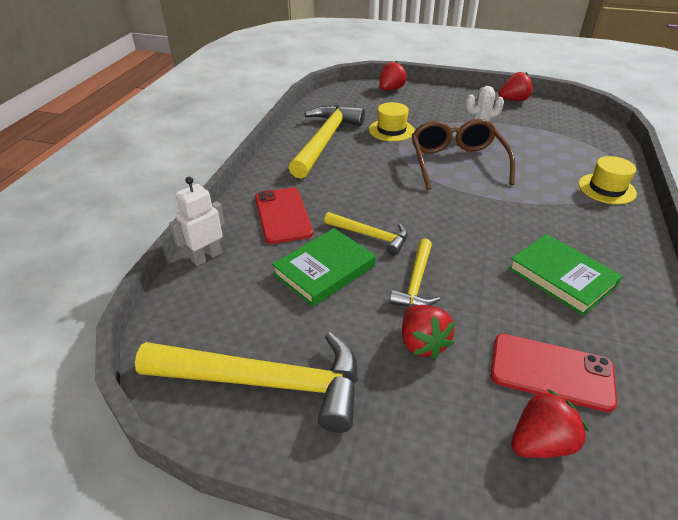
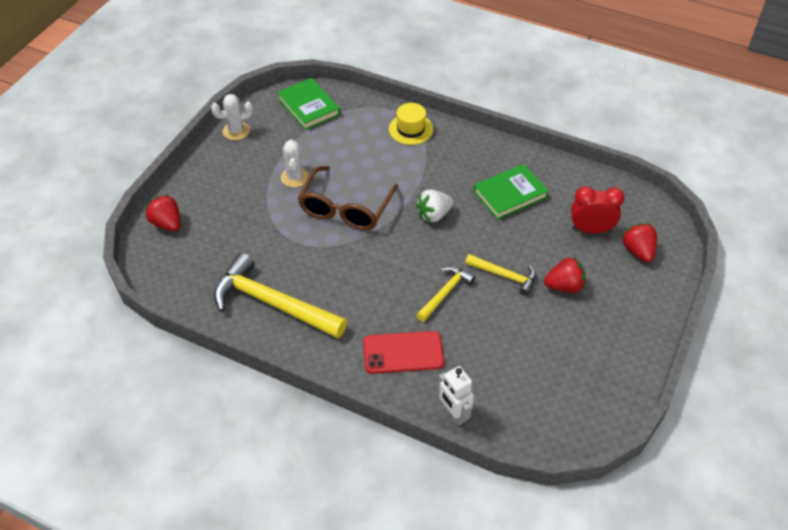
camera: 80 degrees left, 10 degrees up
yellow hammer [135,332,358,433] -> none
green book [272,228,376,307] -> green book moved to [277,78,340,130]
yellow hat [369,102,415,141] -> none
brown glasses [412,119,515,190] -> brown glasses turned 75 degrees counterclockwise [298,166,398,230]
red phone [491,334,617,412] -> red clock [571,186,625,233]
red strawberry [499,72,533,101] -> white cactus [211,94,253,140]
none -> white strawberry [416,189,454,222]

